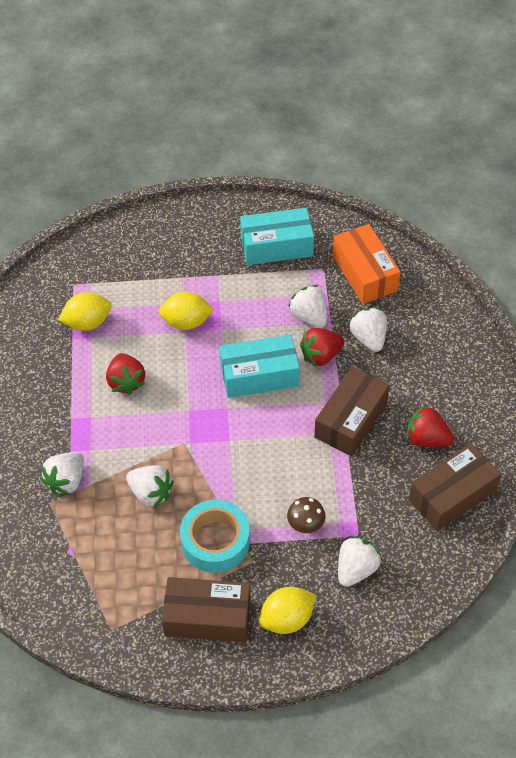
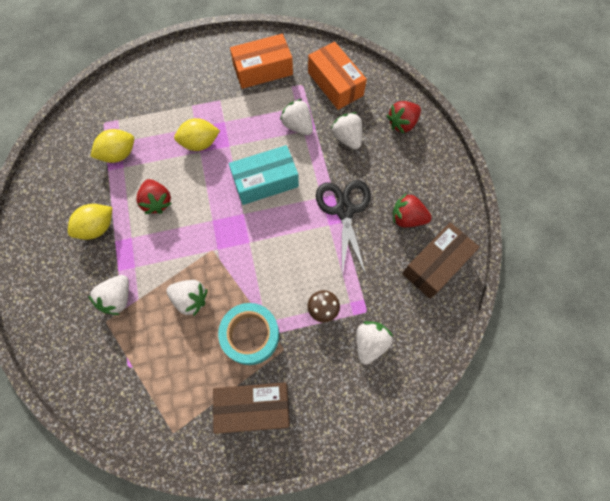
camera: 10 degrees left, 15 degrees up
turquoise box [240,208,314,265] -> orange box [230,34,293,89]
yellow lemon [259,587,316,634] -> yellow lemon moved to [68,204,113,240]
red strawberry [300,328,344,367] -> red strawberry moved to [387,101,421,133]
brown box [314,367,390,456] -> black scissors [316,180,371,275]

